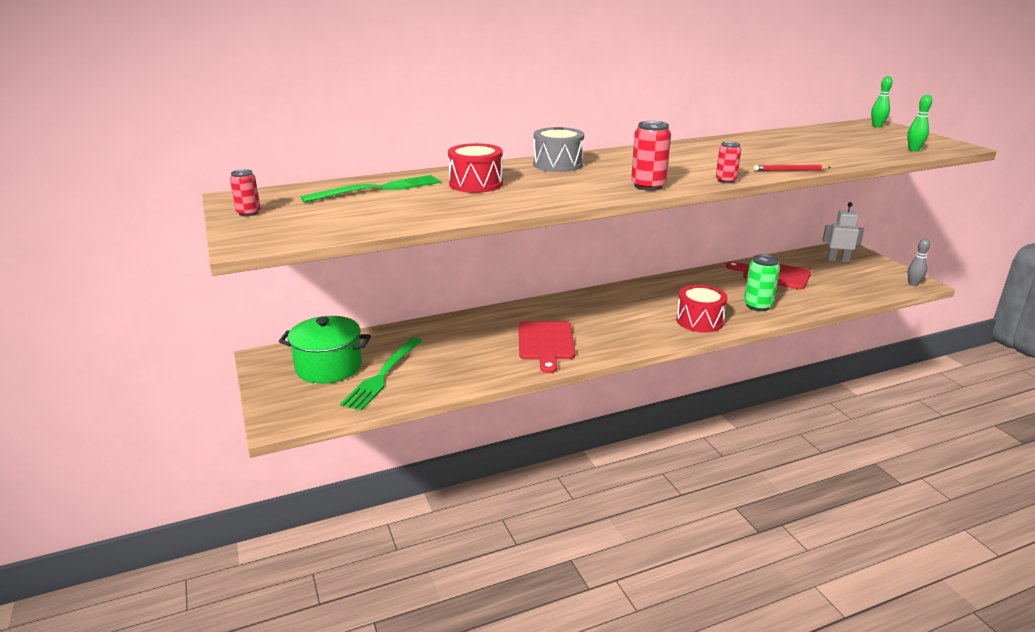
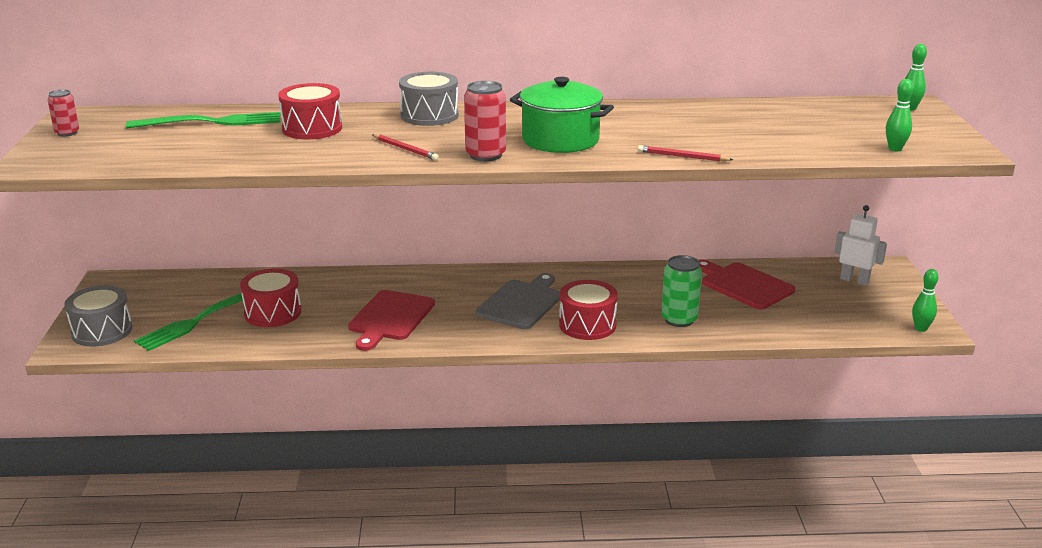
camera: 20 degrees right, 0 degrees up
green pot [279,316,371,383] -> green pot moved to [510,77,614,153]
red can [716,142,741,183] -> none
grey bowling pin [908,239,930,286] -> green bowling pin [912,269,938,332]
none -> grey drum [64,285,132,347]
none -> red drum [240,268,301,327]
none -> red pencil [373,134,439,160]
none -> grey cutting board [475,273,560,329]

